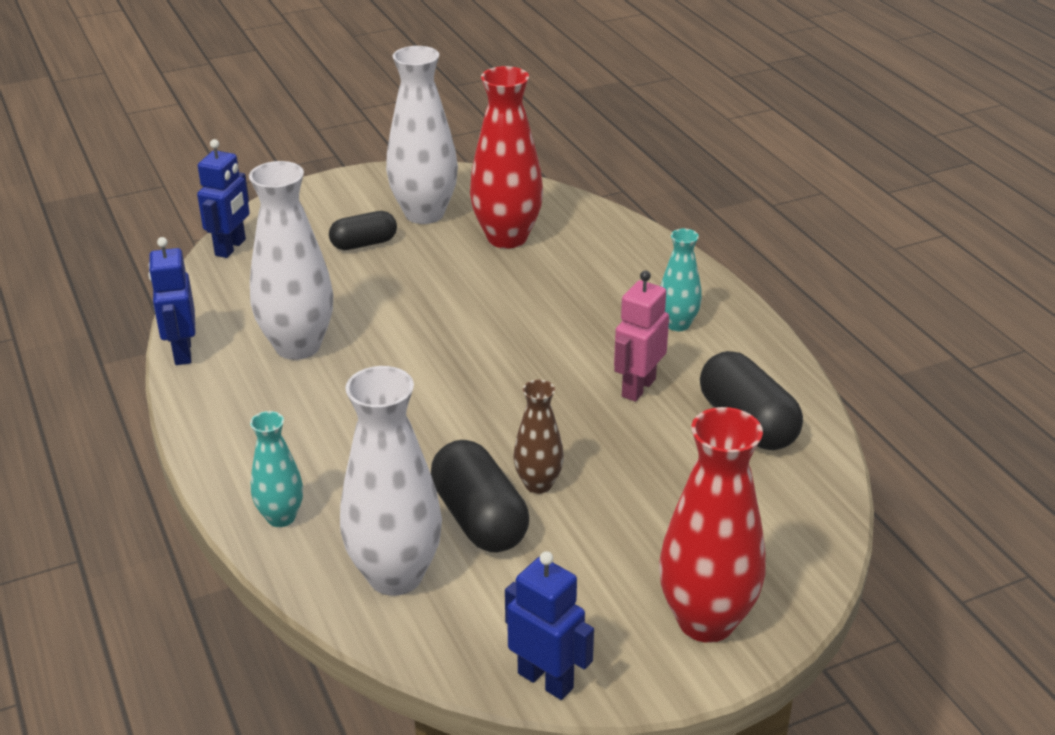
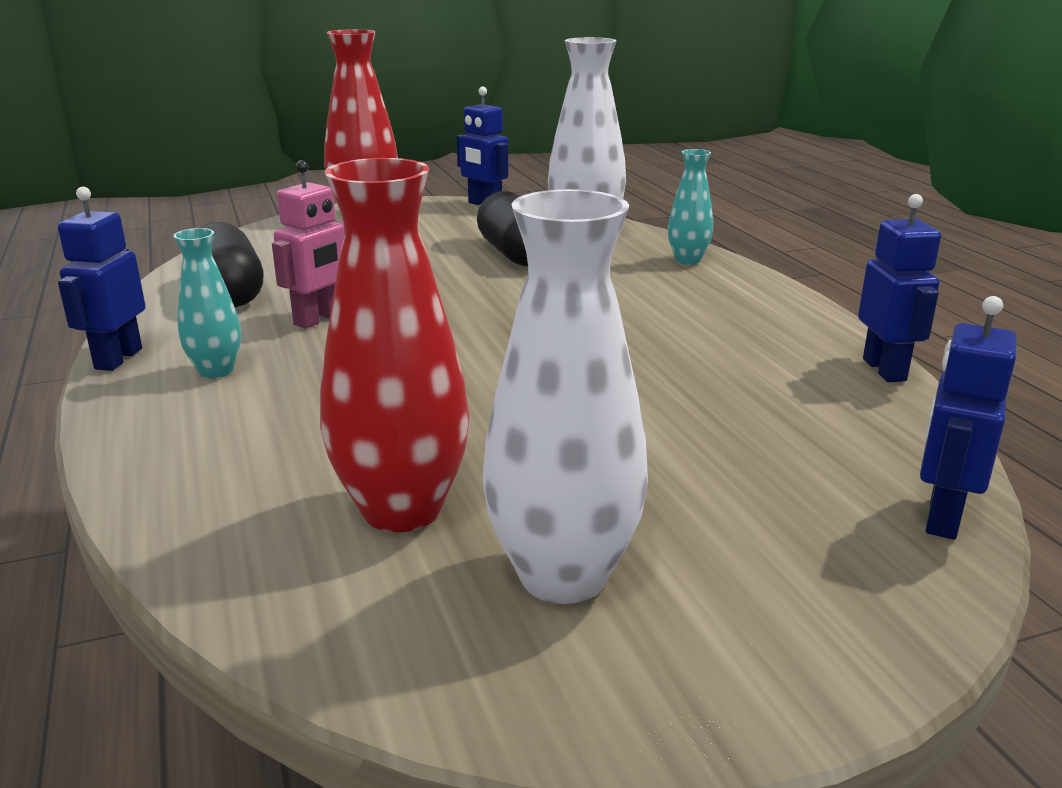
camera: 175 degrees left, 10 degrees down
white vase [249,161,333,360] -> none
black capsule [329,211,397,250] -> none
brown vase [514,380,564,494] -> none
none -> blue robot [58,187,146,371]

